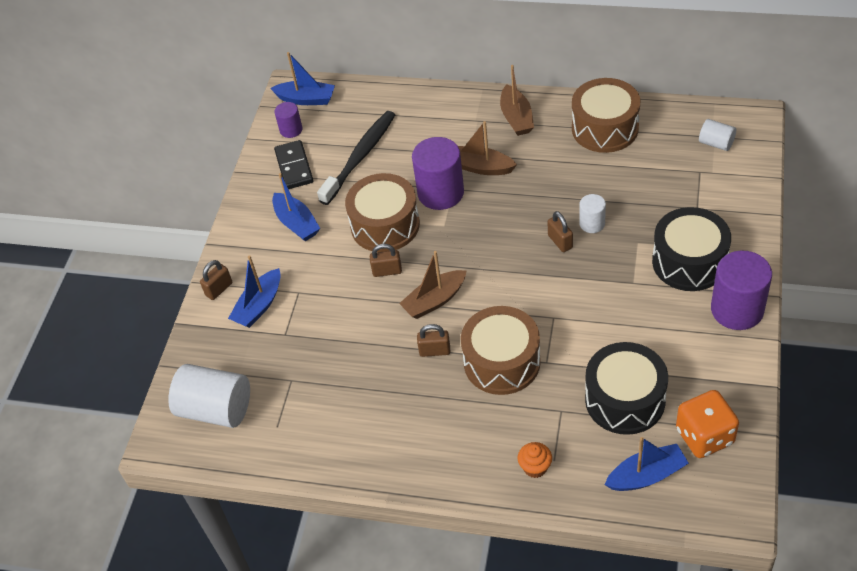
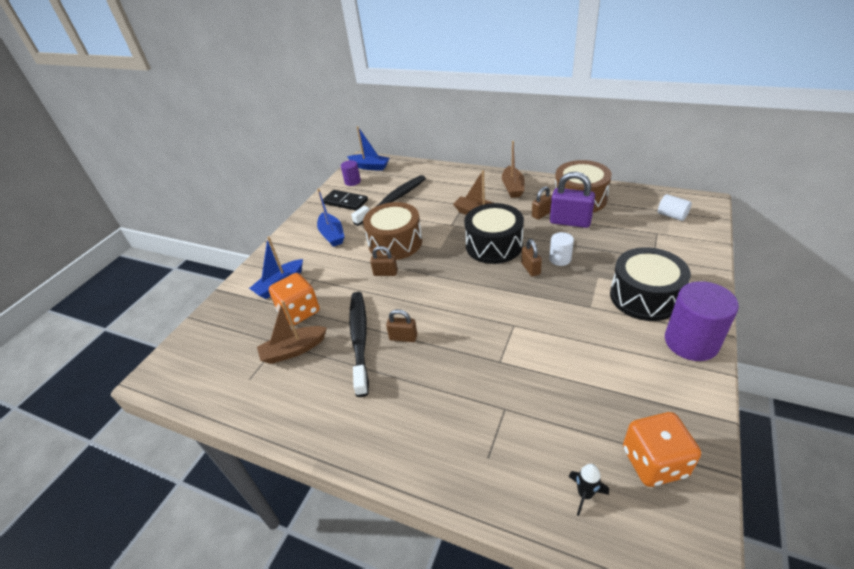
camera: 10 degrees right, 10 degrees down
white cylinder [168,364,250,428] -> none
brown padlock [200,260,232,300] -> brown padlock moved to [532,186,552,220]
black domino [274,140,314,189] -> black domino turned 60 degrees counterclockwise [323,190,368,210]
brown boat [399,251,466,319] -> brown boat moved to [257,301,327,364]
purple cylinder [412,137,464,210] -> none
brown drum [461,306,541,395] -> none
orange cupcake [518,442,552,478] -> none
black drum [585,342,668,435] -> black drum moved to [464,203,524,264]
blue boat [605,437,689,491] -> black rocket [568,464,609,516]
none -> orange dice [269,273,320,325]
none -> black toothbrush [349,292,369,397]
none -> purple padlock [550,172,595,228]

